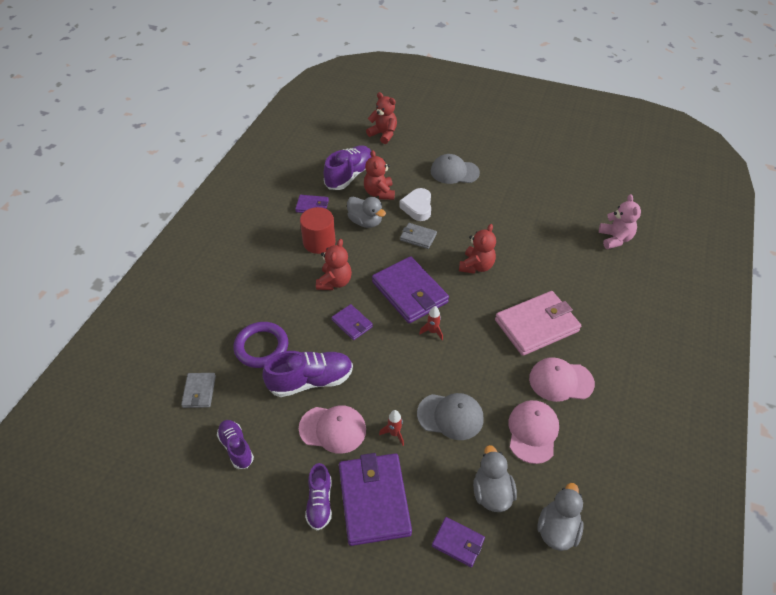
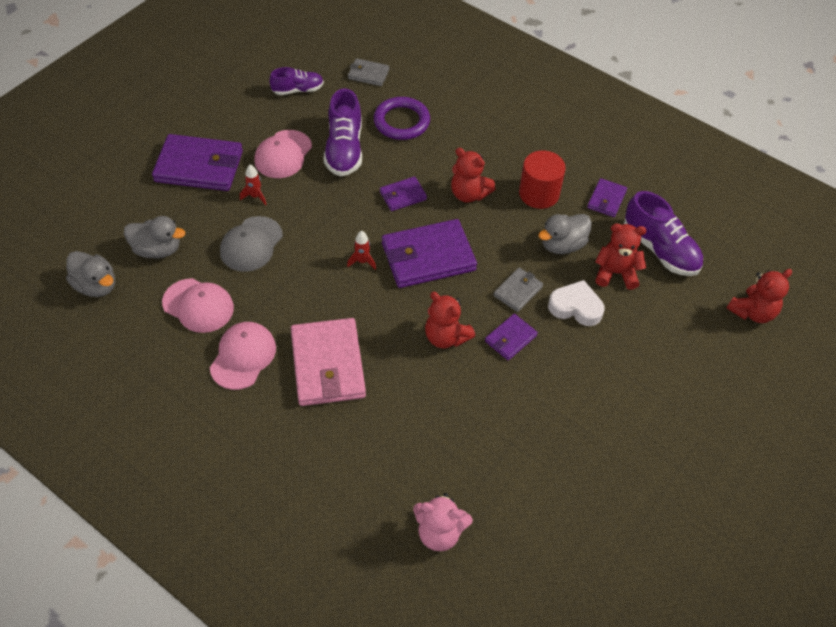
camera: 105 degrees right, 5 degrees up
purple shoe [305,463,332,530] -> none
grey cap [431,154,480,184] -> none
purple wallet [432,517,485,567] -> purple wallet moved to [485,314,538,361]

